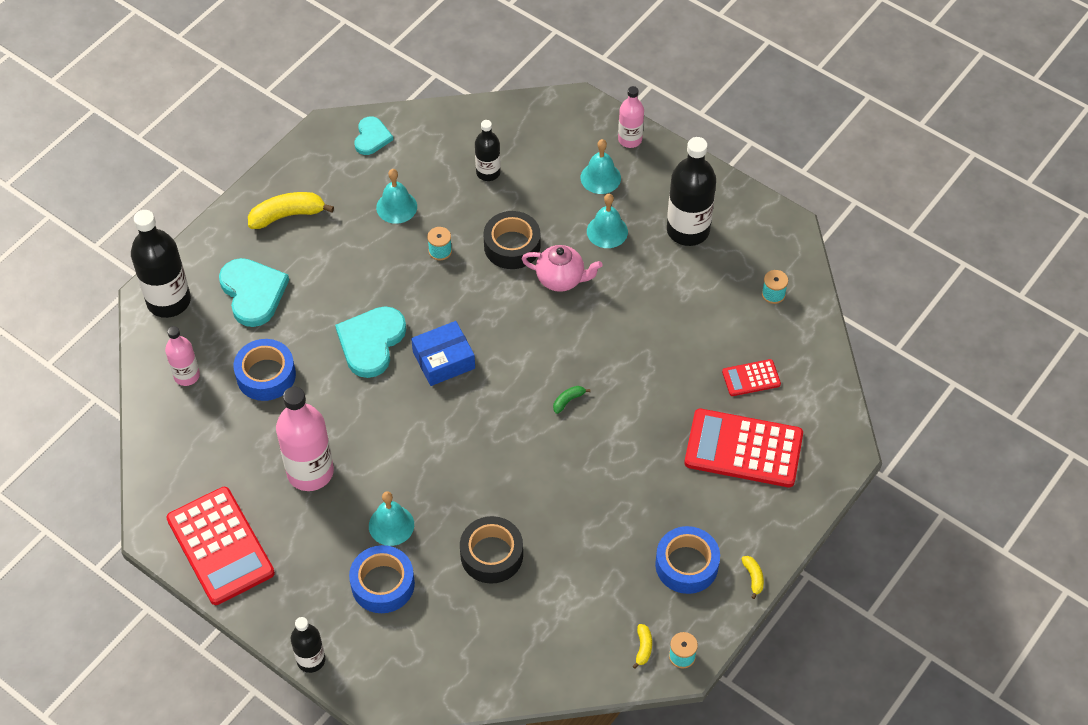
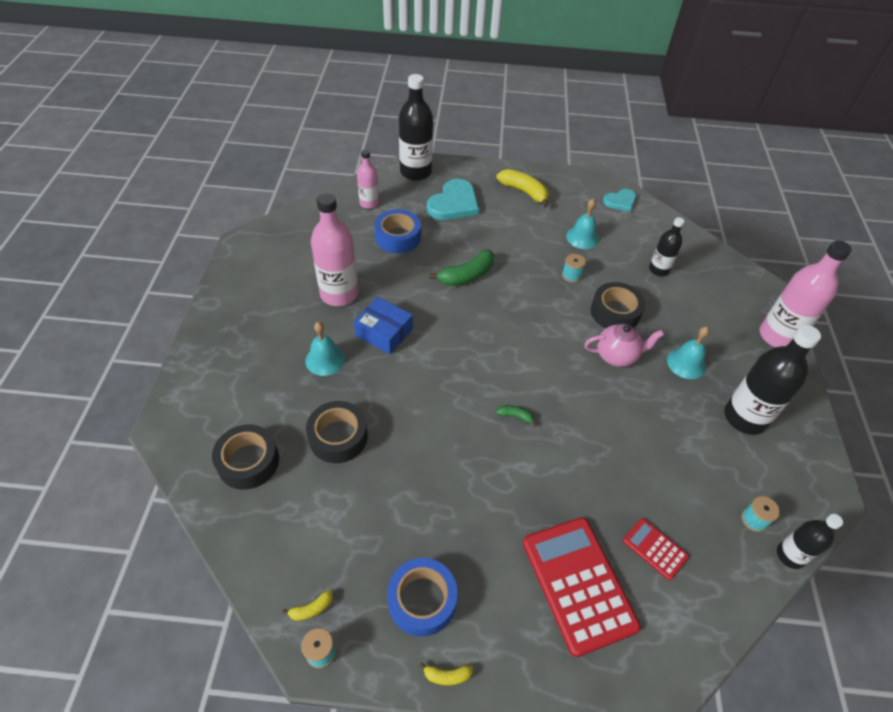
camera: 55 degrees right, 5 degrees down
red calculator [166,487,275,605] -> none
black bottle [291,617,325,673] -> black bottle moved to [777,514,843,569]
turquoise heart [335,306,406,378] -> green banana [429,249,494,286]
blue tape [349,545,415,613] -> none
blue box [411,321,475,386] -> blue box moved to [354,297,413,354]
pink teapot [522,245,602,292] -> pink teapot turned 75 degrees counterclockwise [584,324,664,367]
turquoise bell [581,139,621,194] -> none
pink bottle [618,86,644,148] -> pink bottle [760,240,852,347], size x1.74
yellow banana [742,556,764,599] -> yellow banana turned 45 degrees clockwise [419,662,473,686]
none -> black tape [212,425,279,490]

